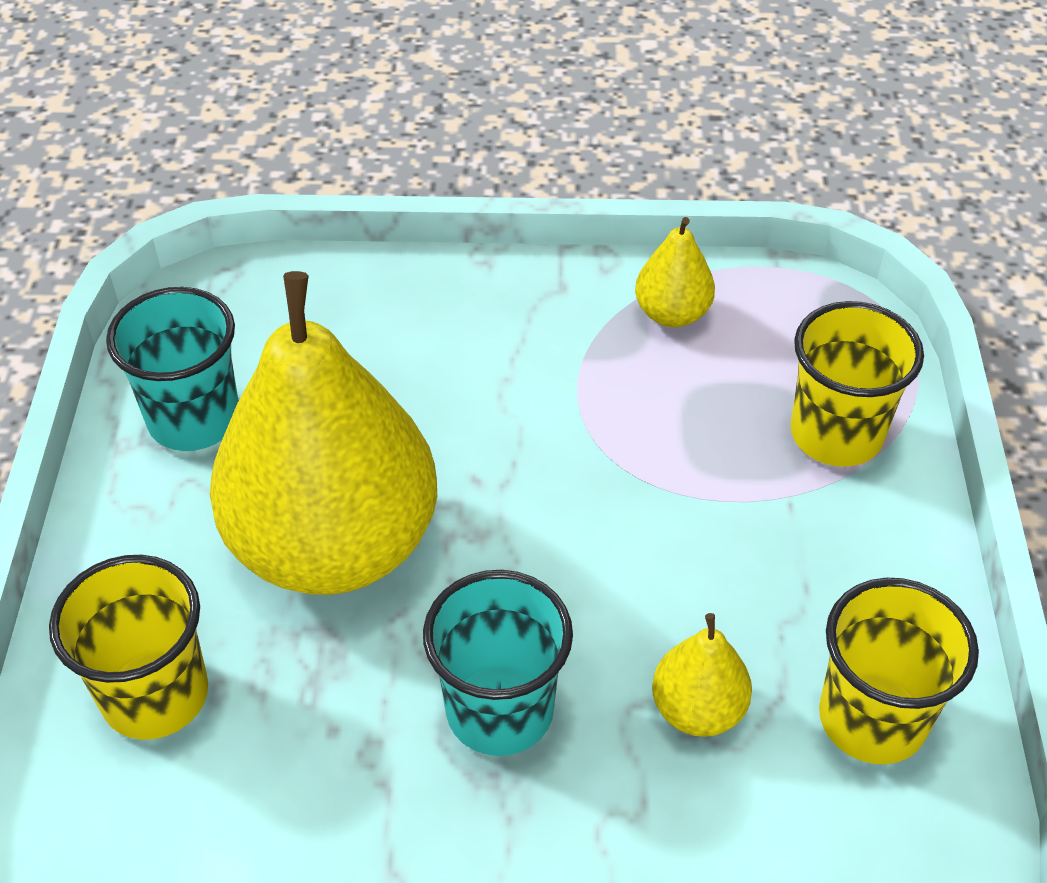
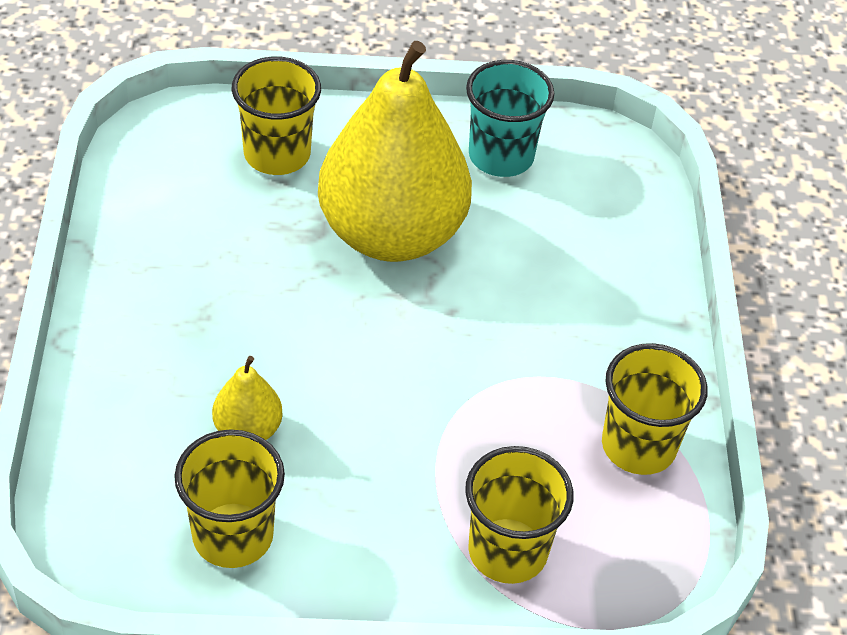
camera: 85 degrees right, 0 degrees up
turquoise cup [423,570,573,756] -> none
yellow pear [635,217,715,327] -> yellow cup [602,343,708,475]

